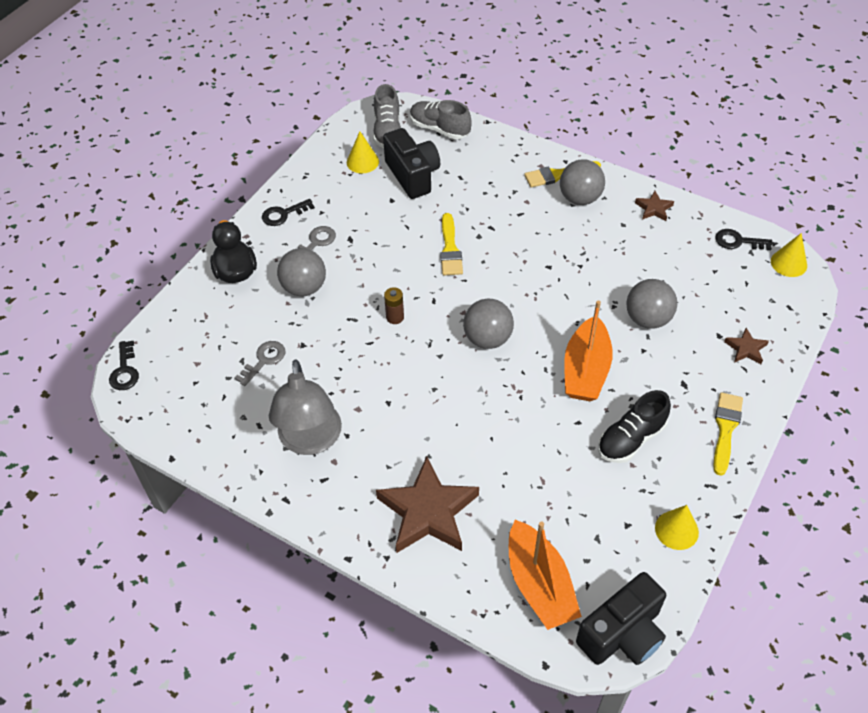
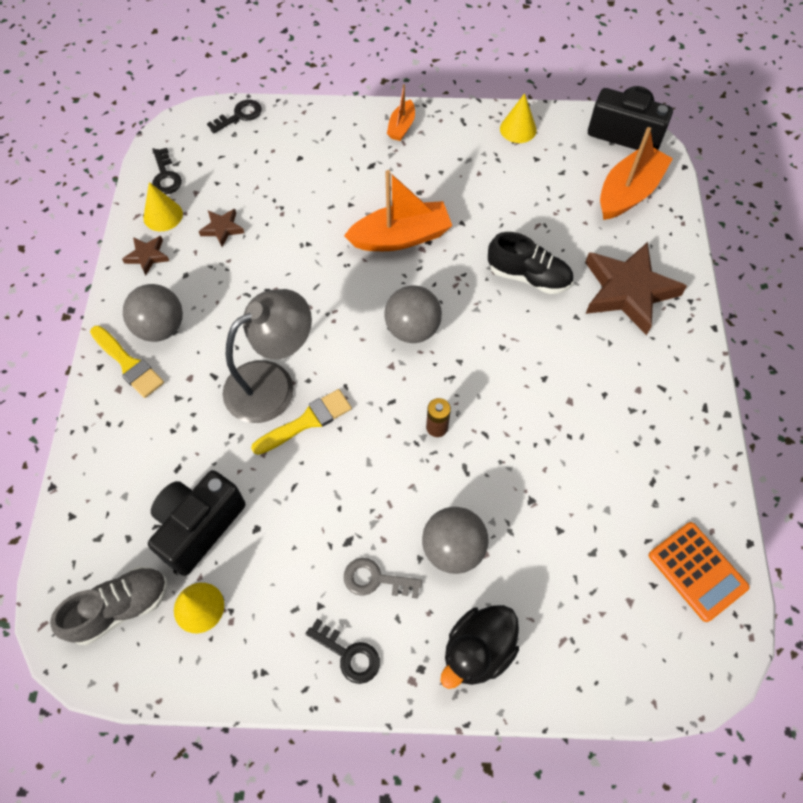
camera: 120 degrees left, 10 degrees up
black key [109,341,139,390] -> black key moved to [207,100,262,133]
grey key [235,341,285,386] -> none
grey lamp [269,359,342,455] -> grey lamp moved to [223,289,312,423]
grey shoe [410,100,472,139] -> none
black shoe [598,390,671,463] -> black shoe moved to [488,232,573,294]
grey ball [626,279,677,329] -> none
yellow brush [713,392,743,476] -> orange boat [387,84,415,141]
brown star [724,328,769,364] -> brown star moved to [199,209,244,247]
yellow cone [771,233,807,277] -> yellow cone moved to [143,182,183,231]
none -> orange calculator [649,522,750,622]

